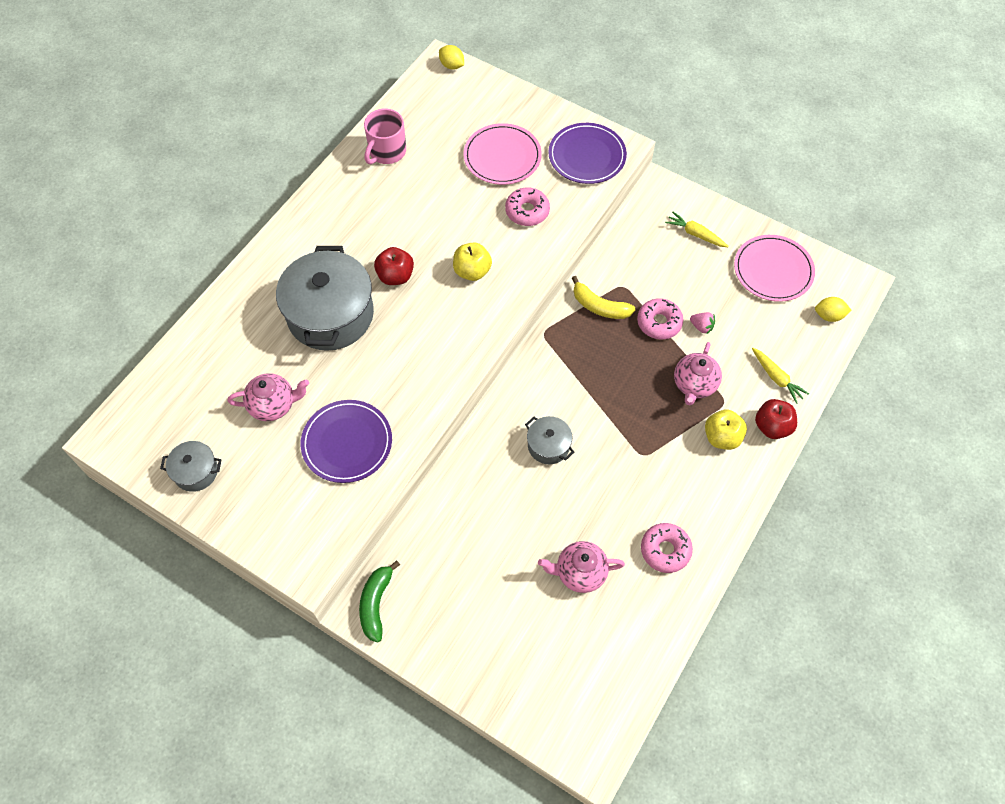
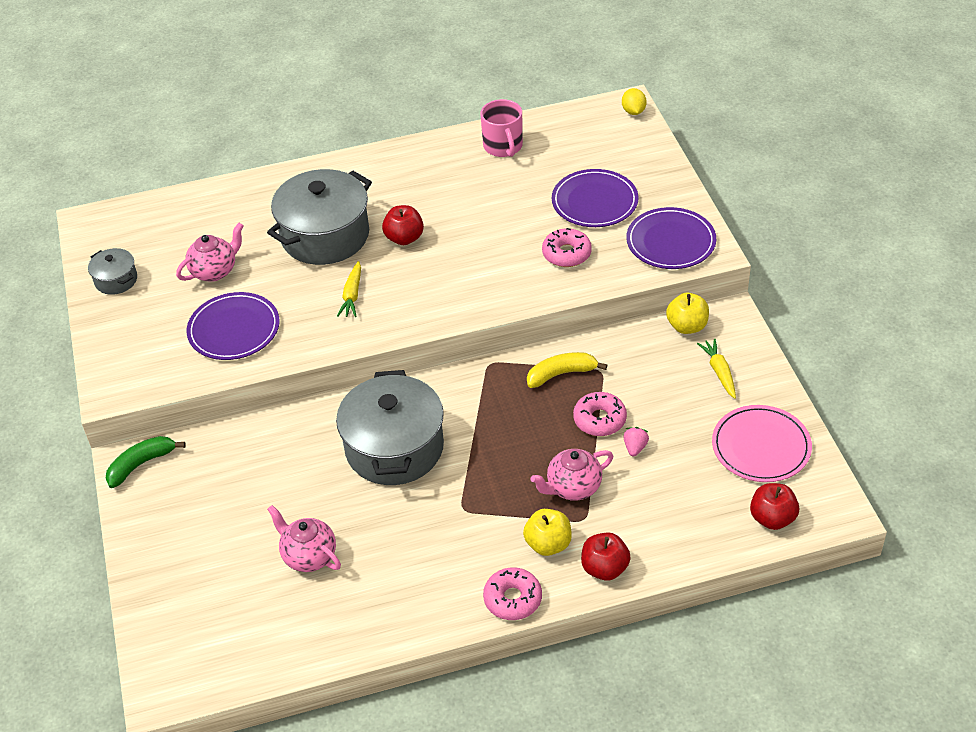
camera: 45 degrees right, 15 degrees down
pink teapot [228,373,309,421] -> pink teapot turned 75 degrees counterclockwise [176,223,244,282]
pink mug [364,109,406,164] -> pink mug turned 90 degrees counterclockwise [480,99,523,157]
yellow apple [453,242,492,281] -> yellow apple moved to [666,293,709,334]
pink plate [464,123,542,185] -> purple plate [552,169,639,227]
grey pot [525,416,574,464] -> grey pot [336,370,444,485], size x2.11
yellow banana [572,276,636,319] -> yellow banana turned 90 degrees clockwise [527,352,607,388]
pink donut [641,523,693,573] -> pink donut moved to [483,567,542,620]
pink strawberry [690,312,715,335] -> pink strawberry turned 150 degrees counterclockwise [623,427,649,456]
yellow carrot [752,348,809,404] -> yellow carrot moved to [337,261,361,317]
yellow lemon [815,297,852,322] -> red apple [750,483,799,530]

